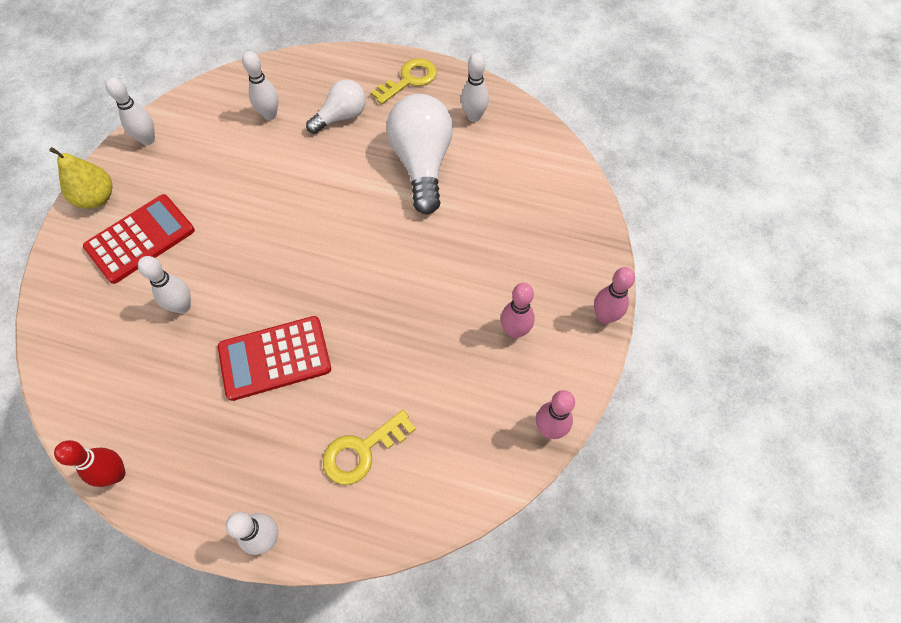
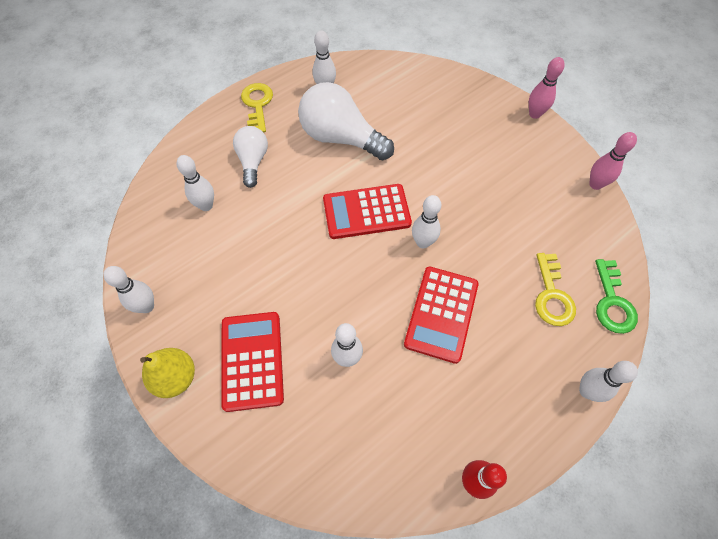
camera: 55 degrees left, 0 degrees up
pink bowling pin [501,283,535,339] -> none
none -> red calculator [323,184,412,239]
none -> white bowling pin [412,195,441,248]
none -> green key [595,259,638,334]

